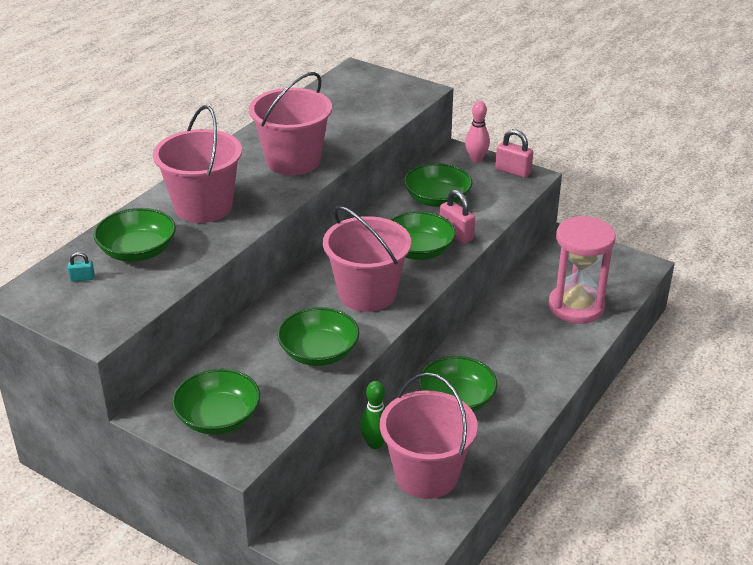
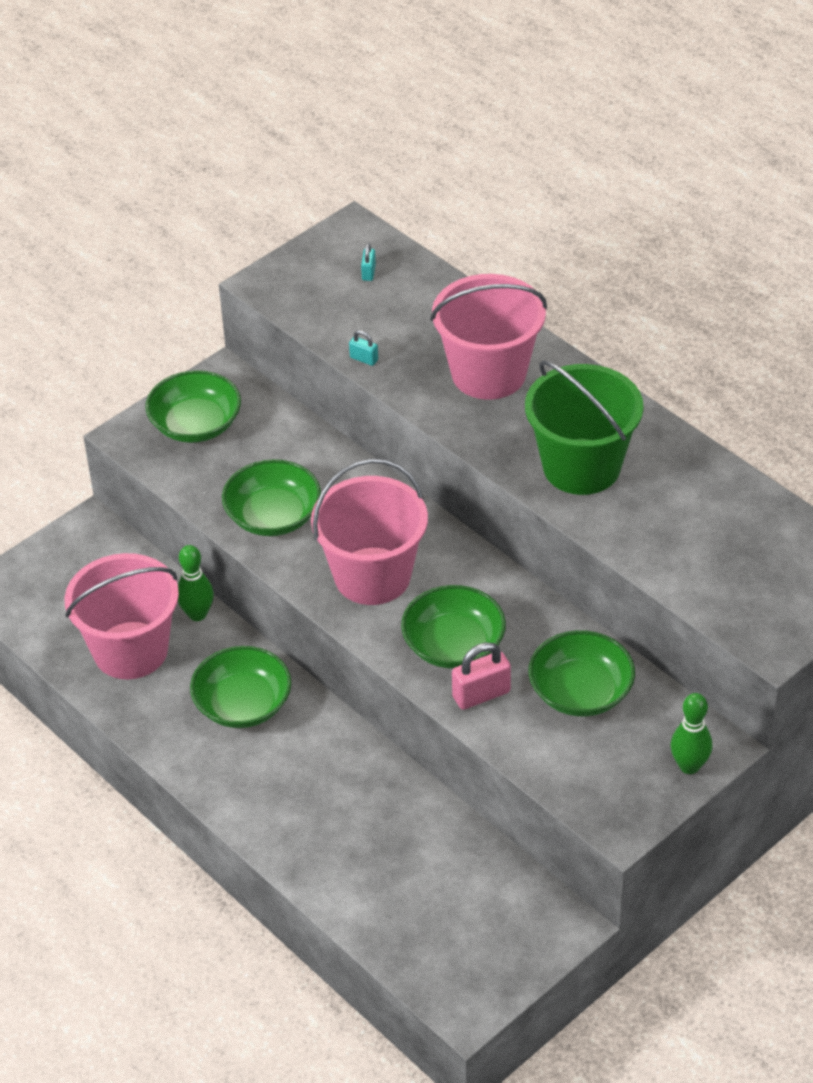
camera: 105 degrees right, 10 degrees up
green bowl [93,208,176,262] -> none
pink bucket [249,72,332,175] -> green bucket [525,360,644,495]
pink bowling pin [465,101,490,163] -> green bowling pin [671,693,712,774]
pink padlock [495,129,533,178] -> none
pink hourglass [548,216,616,324] -> none
none -> turquoise padlock [349,330,378,366]

